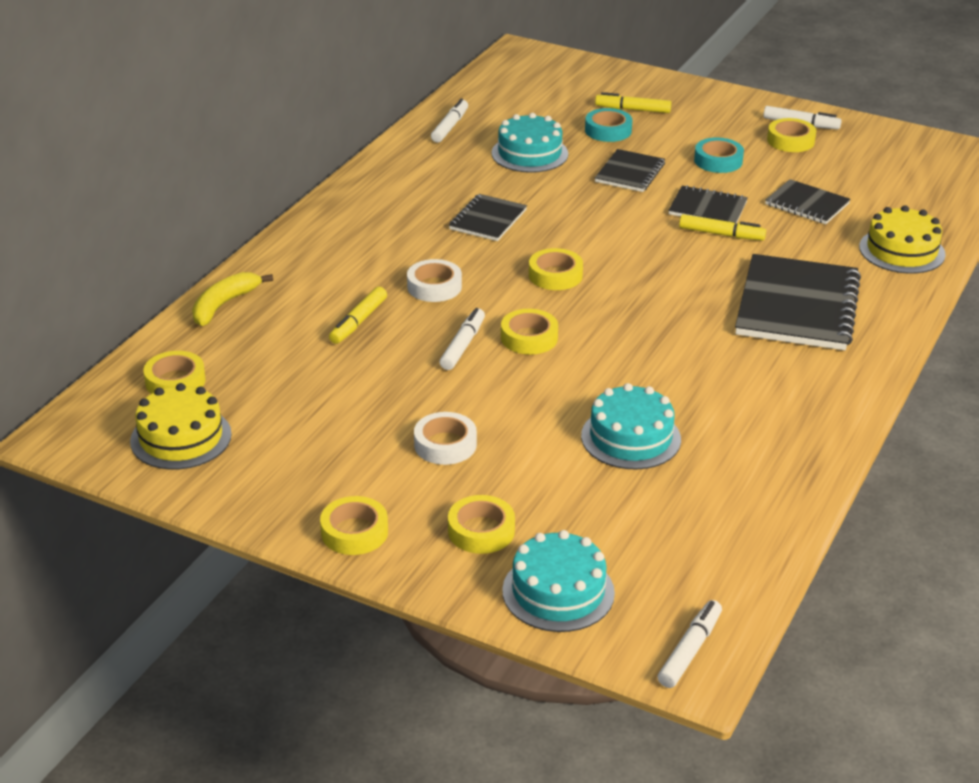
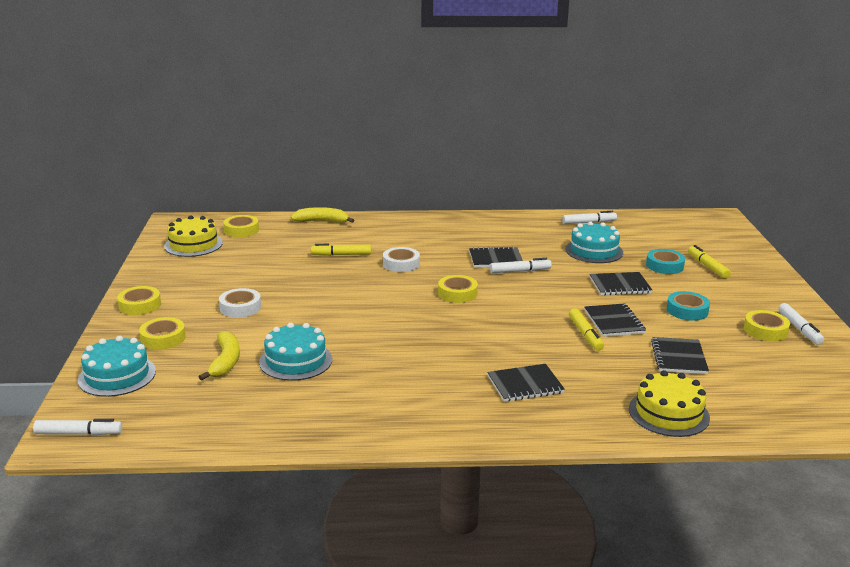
camera: 60 degrees right, 10 degrees down
white marker [439,308,485,370] -> white marker moved to [490,258,552,273]
yellow tape [501,309,558,355] -> none
black notebook [735,254,861,350] -> black notebook [487,364,565,402], size x0.54
none -> yellow banana [199,331,240,381]

